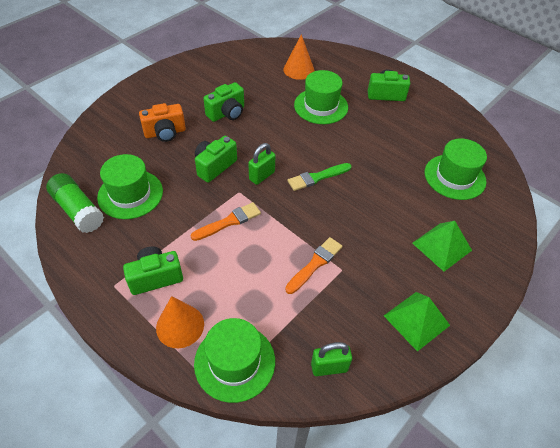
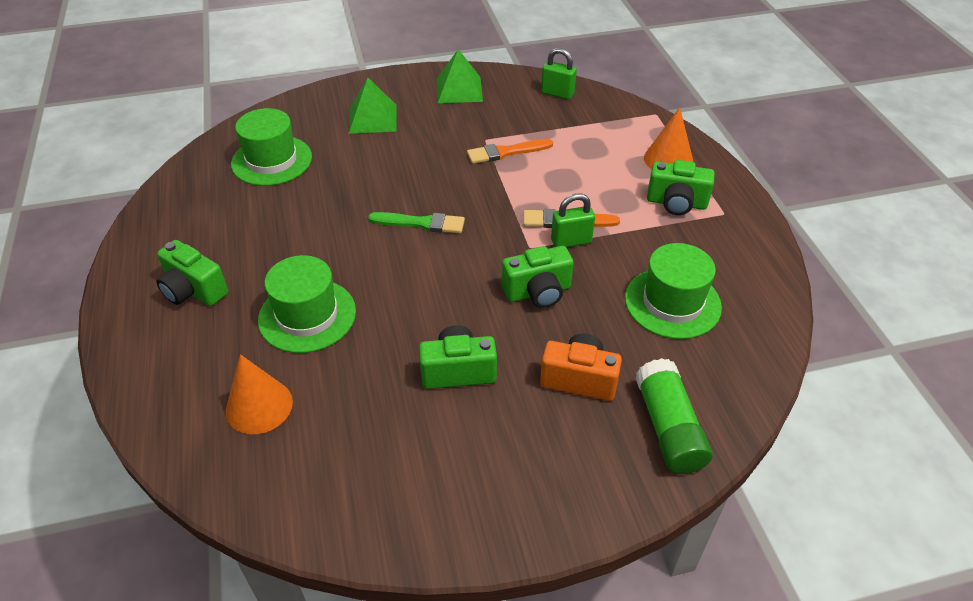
camera: 145 degrees left, 5 degrees down
green glue stick [46,173,104,233] -> green glue stick moved to [635,358,713,474]
green hat [194,318,275,403] -> none
green padlock [248,143,275,185] -> green padlock moved to [551,193,595,247]

